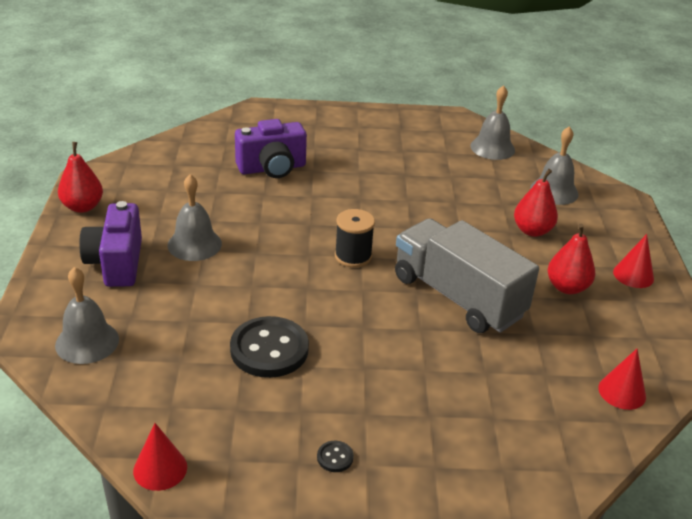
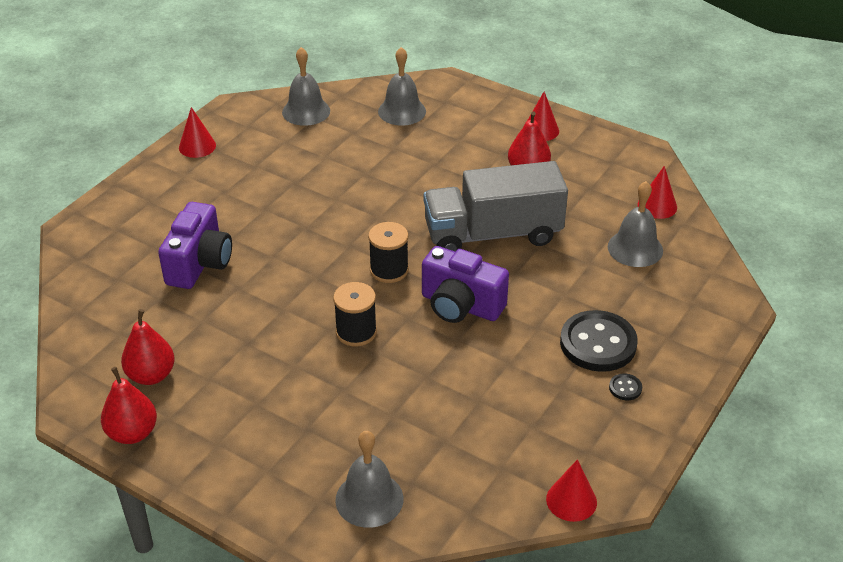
camera: 55 degrees left, 5 degrees up
purple camera [79,201,142,287] -> purple camera moved to [422,246,509,323]
grey bell [168,174,222,261] -> grey bell moved to [608,181,663,267]
black button [230,316,309,378] -> black button moved to [560,310,638,372]
red pear [514,169,558,237] -> red pear moved to [121,309,175,385]
none -> red cone [179,107,216,158]
none -> black spool [333,282,377,346]

